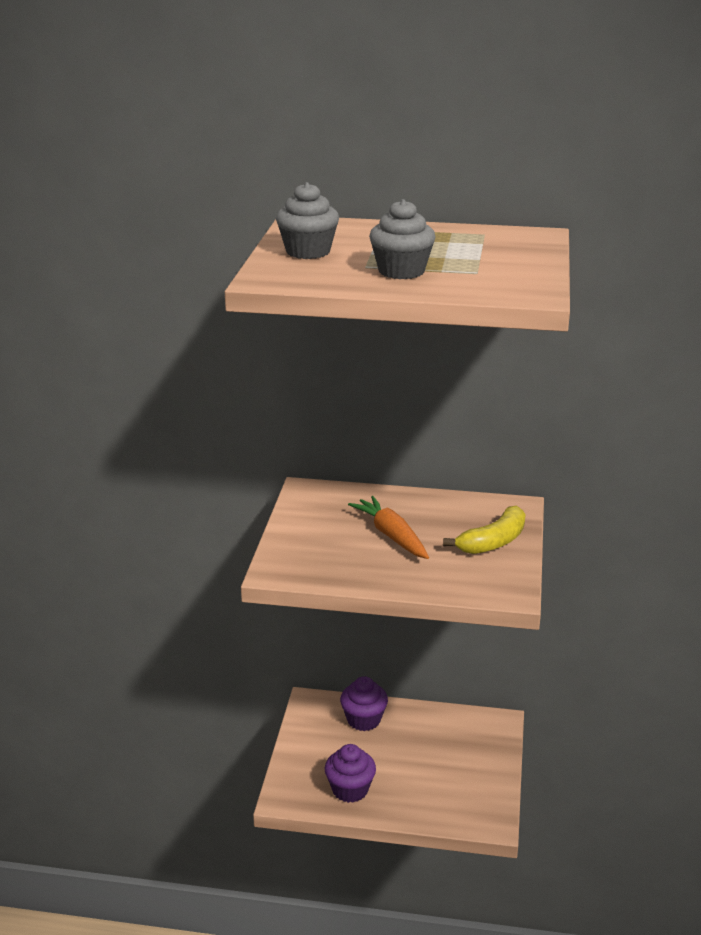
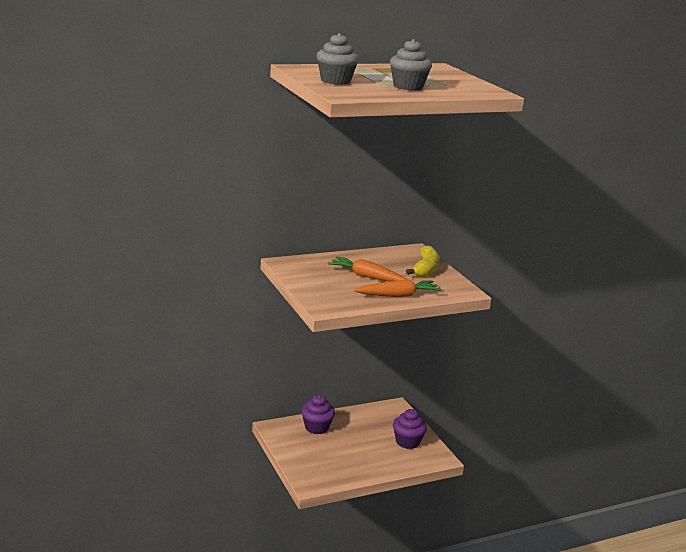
camera: 35 degrees left, 5 degrees down
purple cupcake [325,744,376,803] -> purple cupcake moved to [393,409,427,449]
none -> orange carrot [355,279,441,297]

